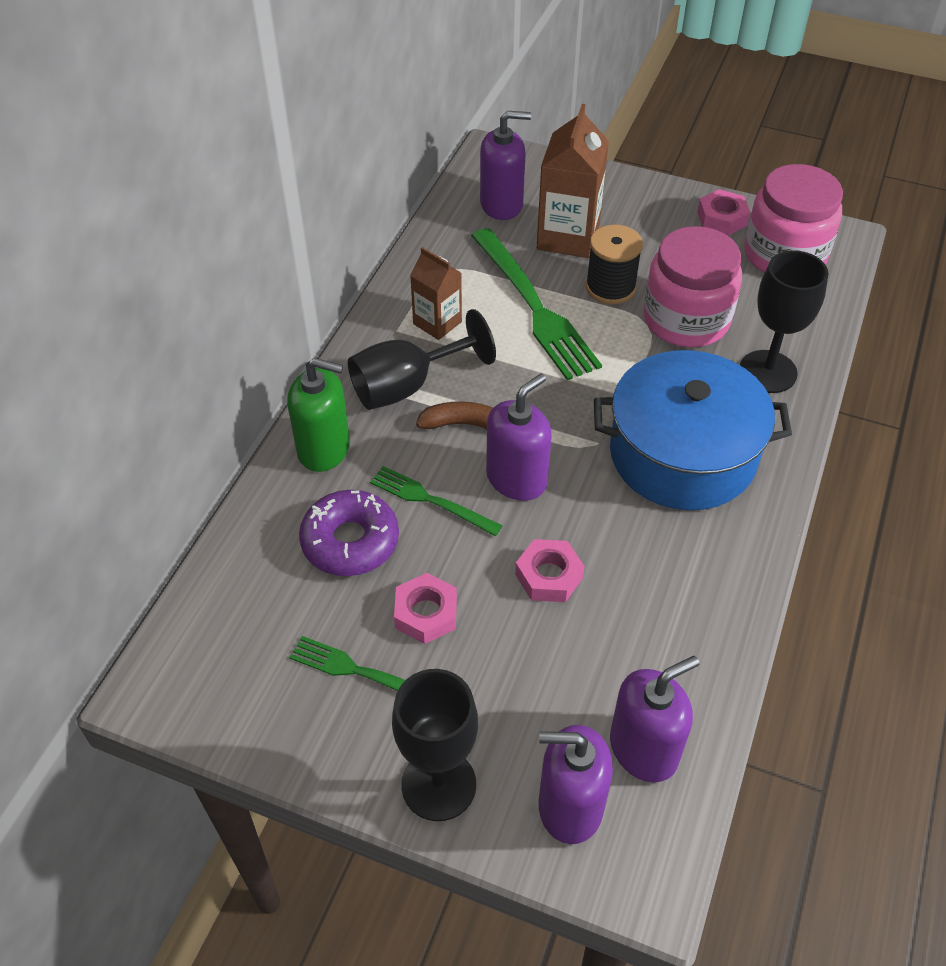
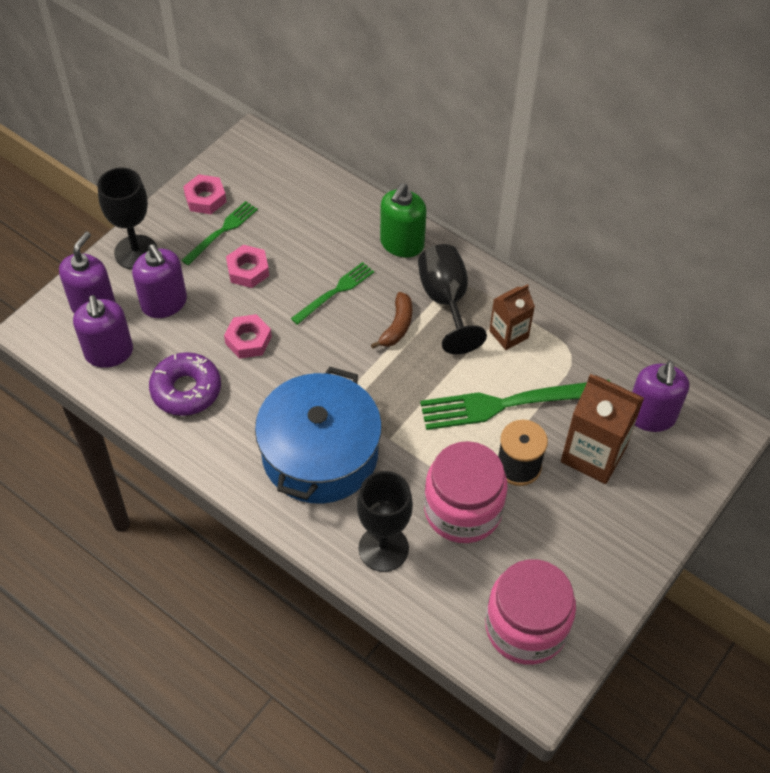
camera: 105 degrees right, 5 degrees up
purple donut [299,490,399,576] -> purple donut moved to [149,352,221,416]
purple soap dispenser [486,373,552,501] -> purple soap dispenser moved to [132,244,187,318]
pink nut [697,189,751,236] -> pink nut moved to [183,174,226,214]

